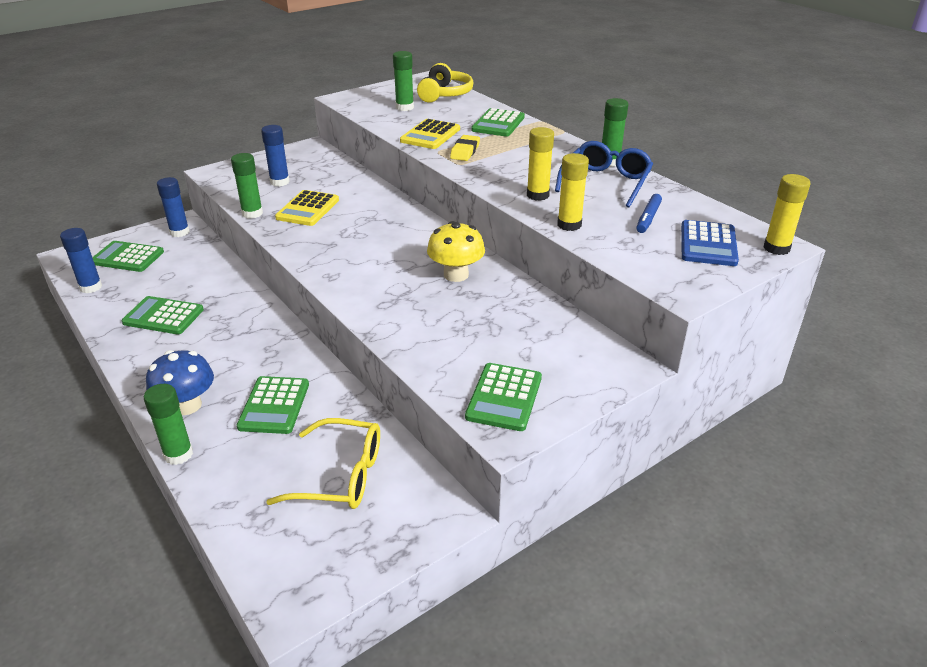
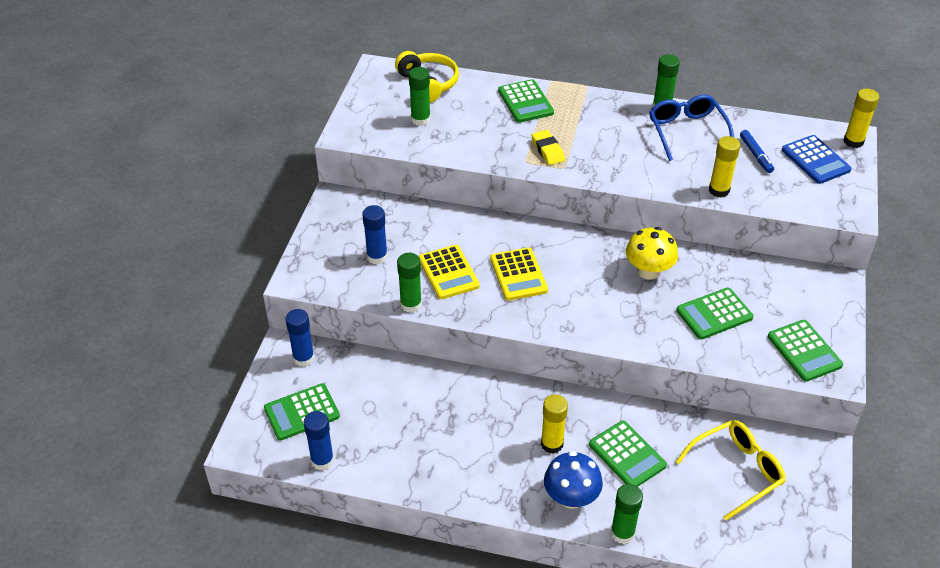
camera: 40 degrees left, 10 degrees up
green calculator [122,296,204,335] -> green calculator moved to [676,288,753,340]
yellow calculator [400,119,460,149] -> yellow calculator moved to [490,247,548,301]
yellow glue stick [527,127,554,201] -> yellow glue stick moved to [541,394,568,454]

